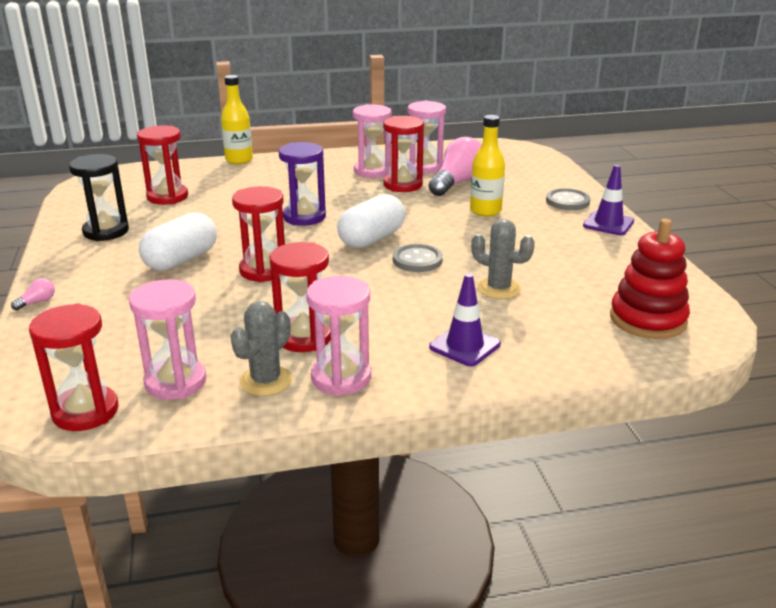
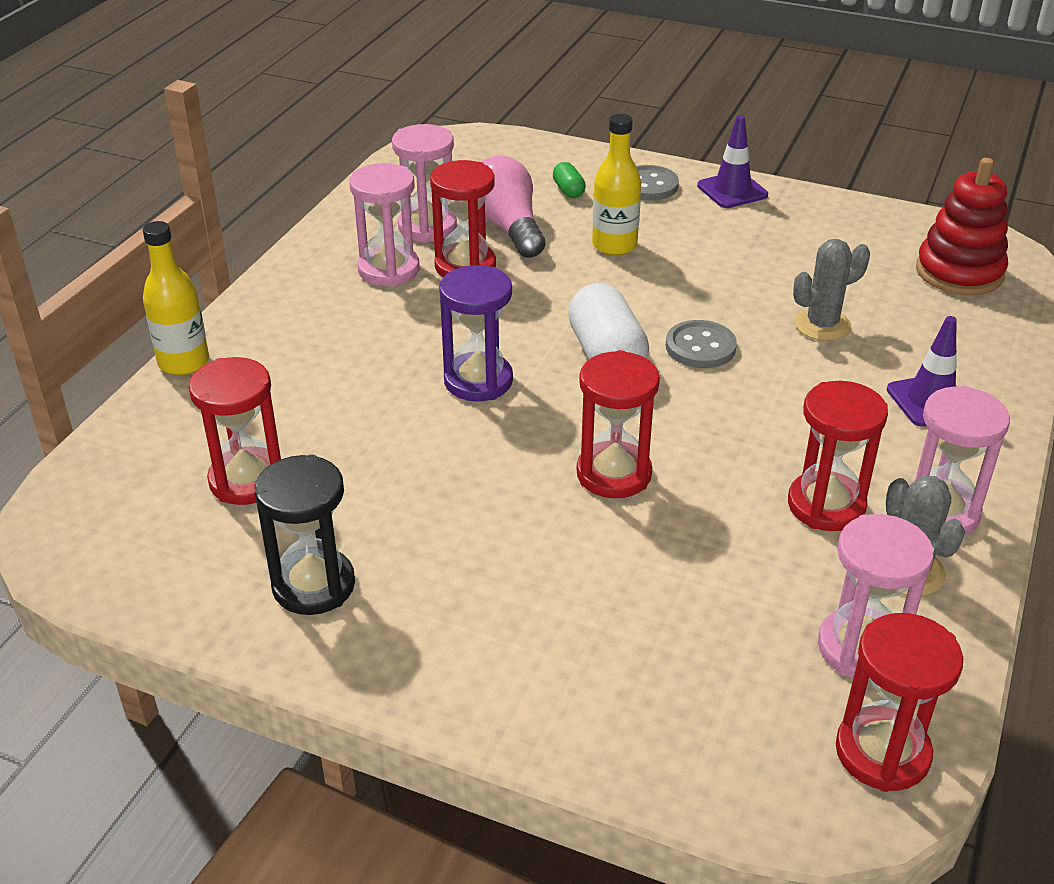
camera: 55 degrees left, 10 degrees up
pink light bulb [11,278,55,310] -> none
white capsule [139,212,217,271] -> none
none -> green capsule [553,162,586,198]

